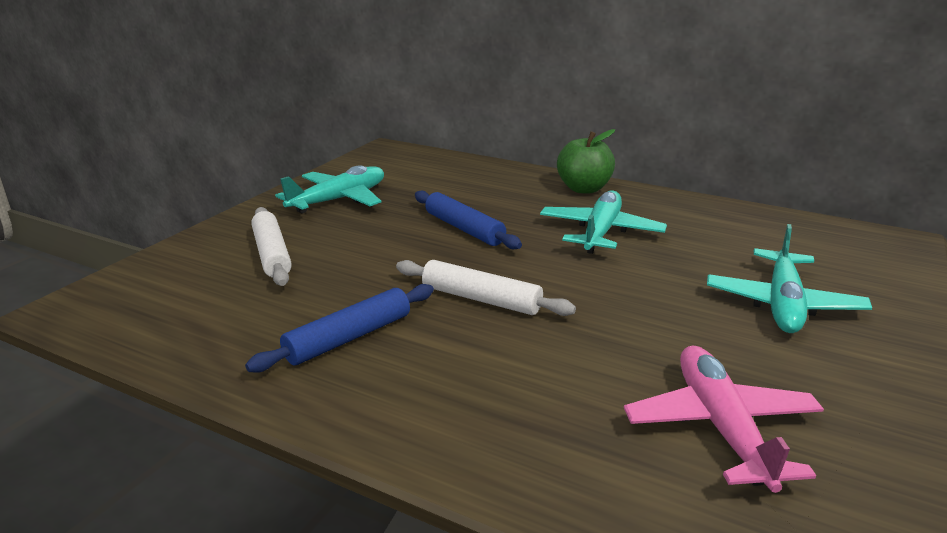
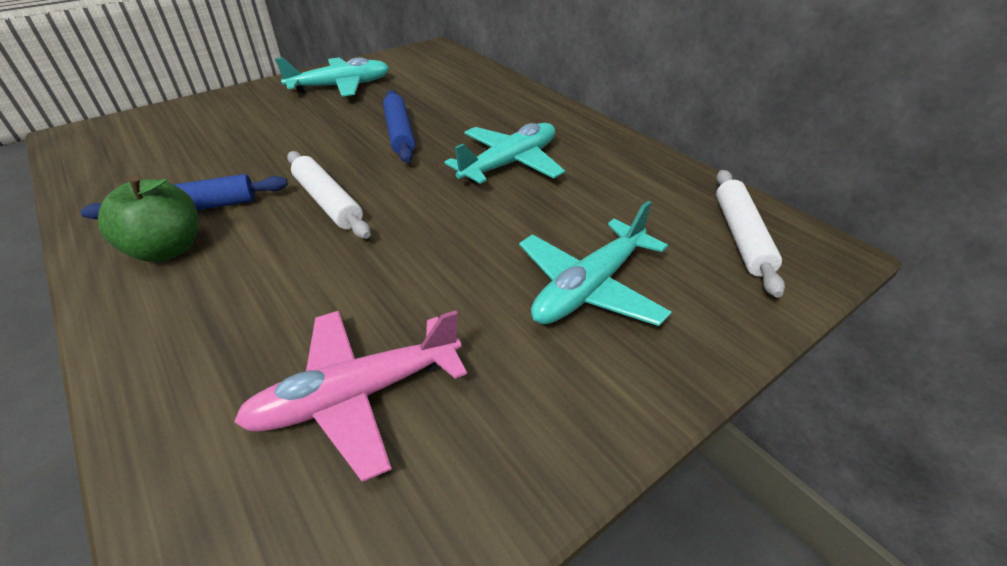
camera: 25 degrees right, 15 degrees up
white rolling pin [251,207,292,286] -> white rolling pin moved to [716,170,785,297]
green apple [557,129,615,194] -> green apple moved to [98,176,198,262]
pink plane [624,345,824,493] -> pink plane turned 135 degrees counterclockwise [234,310,467,482]

